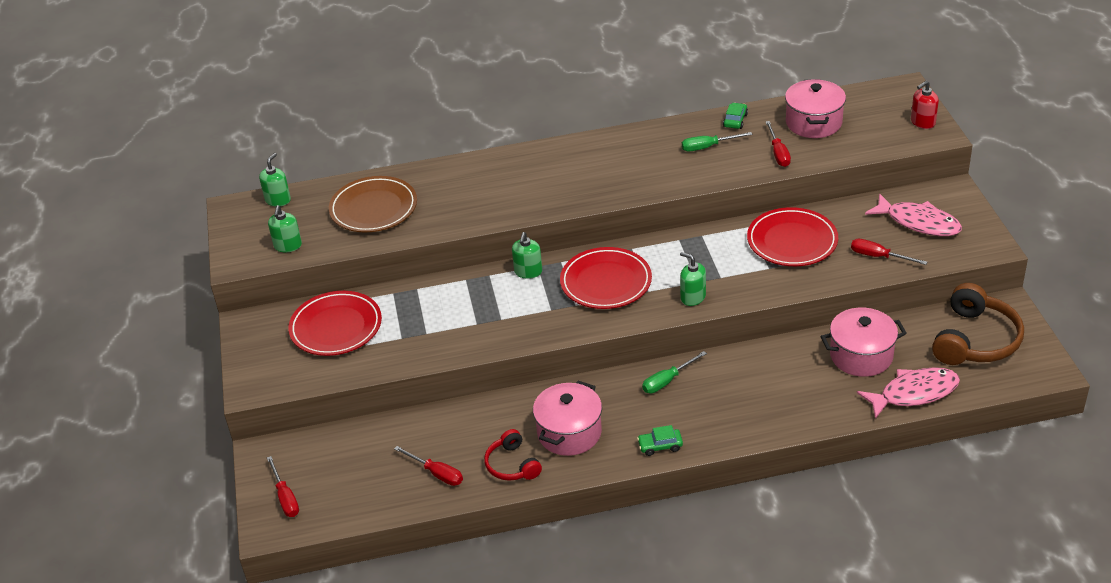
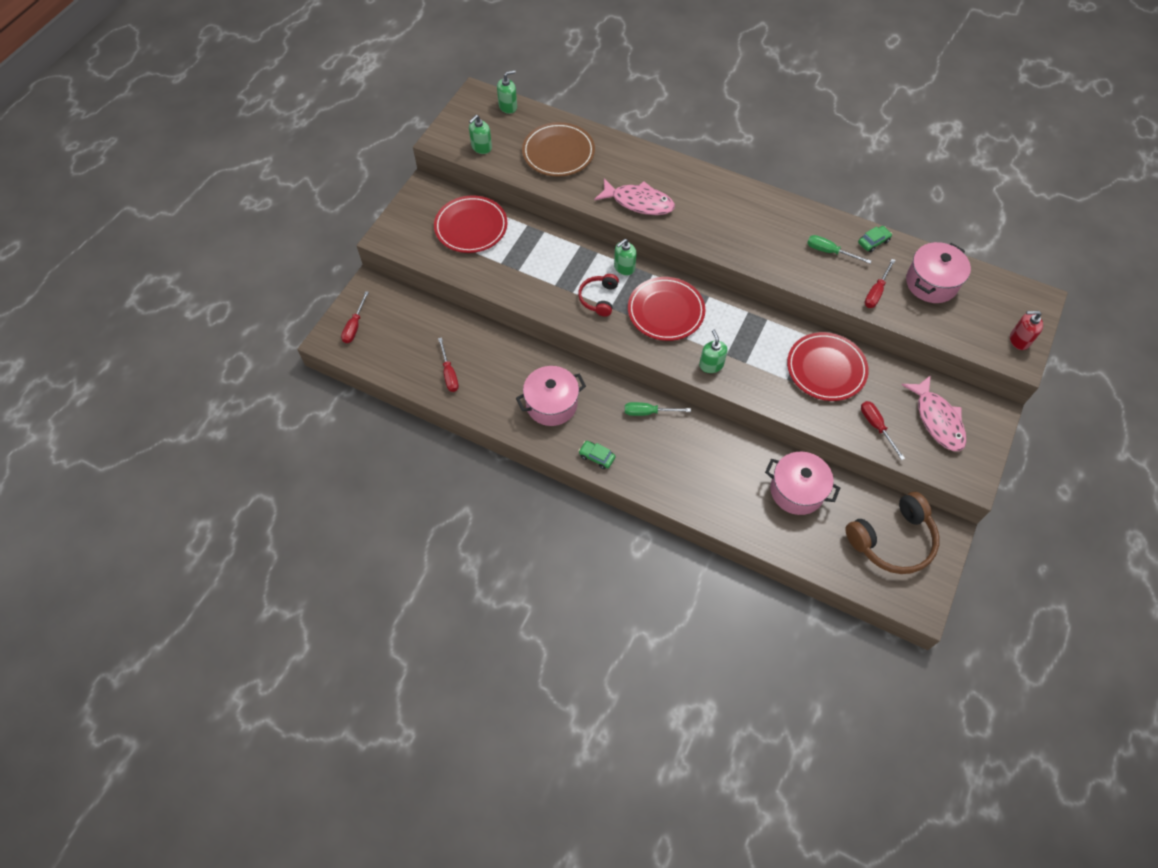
camera: 35 degrees right, 20 degrees up
red headphones [484,429,542,481] -> red headphones moved to [578,274,619,317]
pink fish [857,367,960,419] -> pink fish moved to [594,178,675,215]

